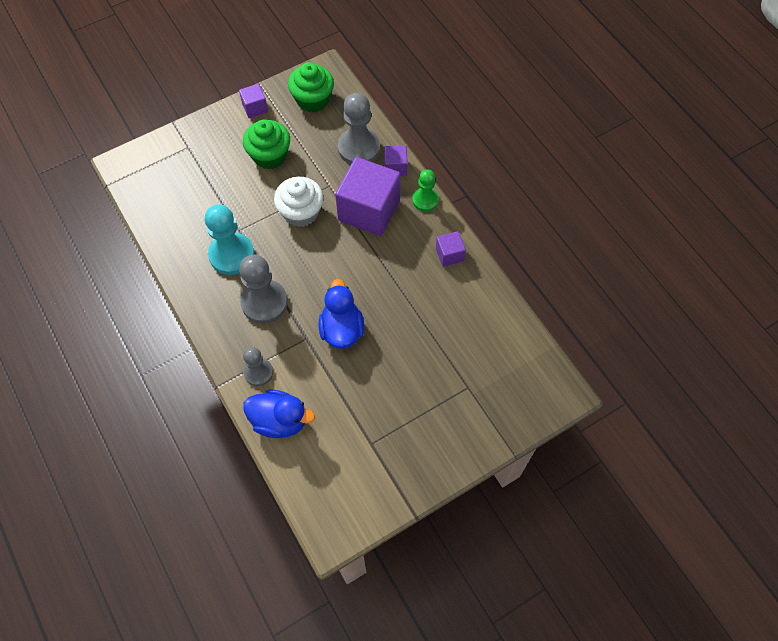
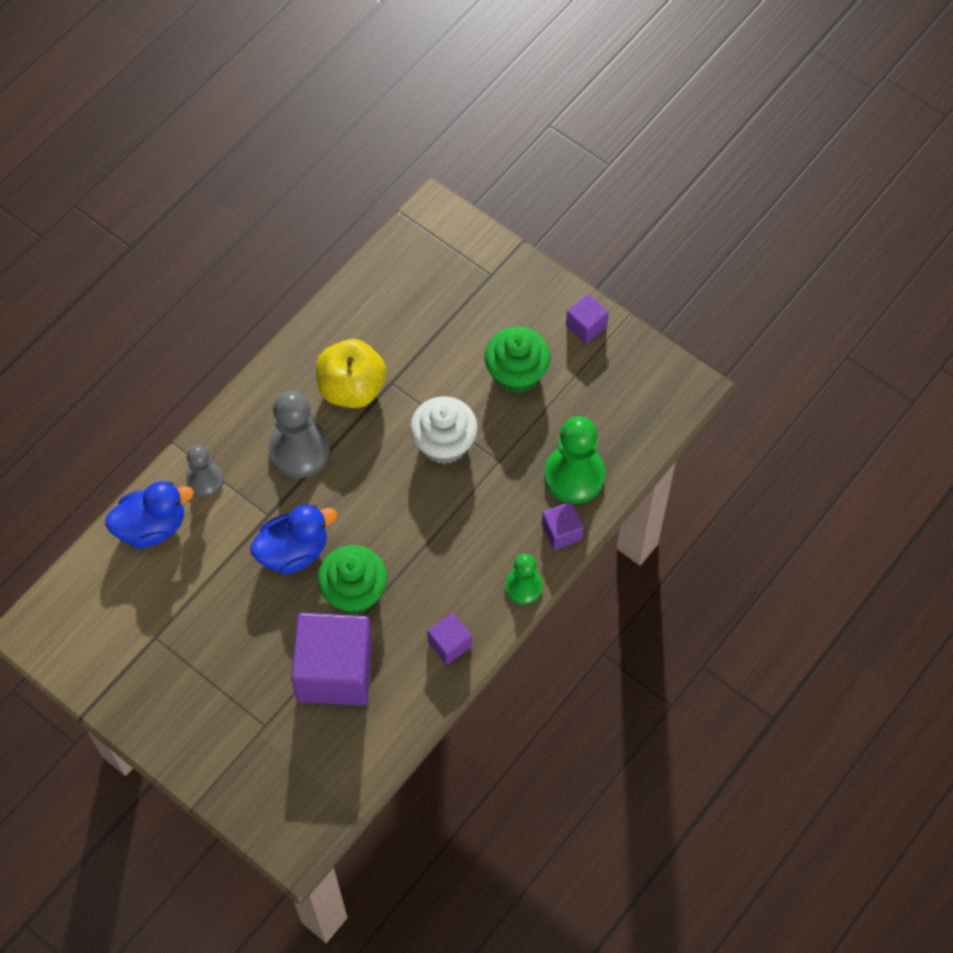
camera: 70 degrees right, 0 degrees up
turquoise pawn [205,205,254,275] -> yellow apple [316,339,387,408]
blue duck [243,390,315,438] -> blue duck turned 105 degrees counterclockwise [105,481,194,549]
green cupcake [288,62,334,112] -> green cupcake moved to [318,545,387,614]
purple cube [335,157,401,236] -> purple cube moved to [291,613,373,706]
grey pawn [338,93,380,164] -> green pawn [544,416,605,504]

